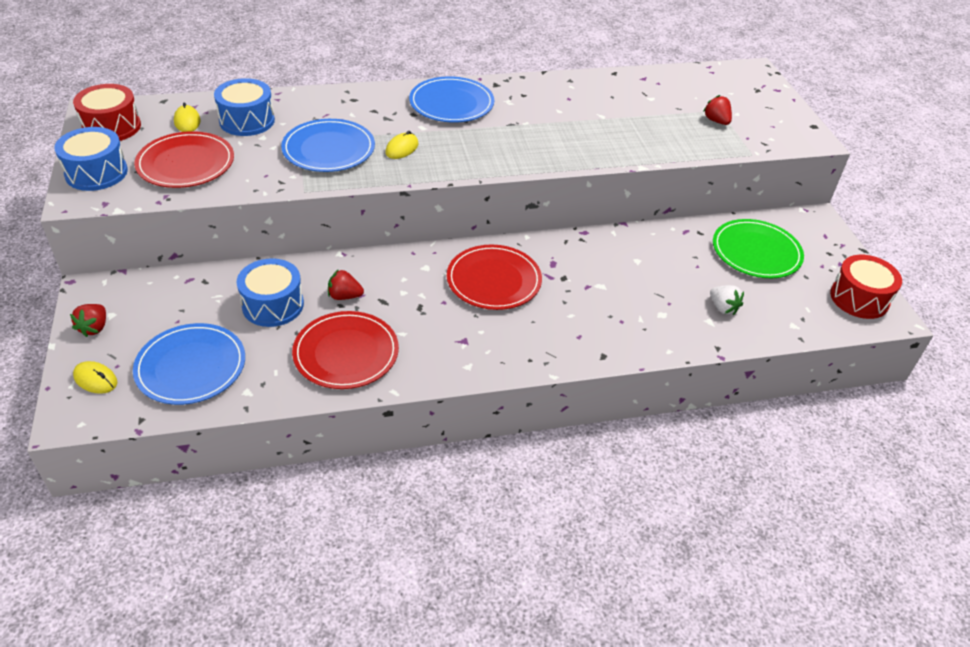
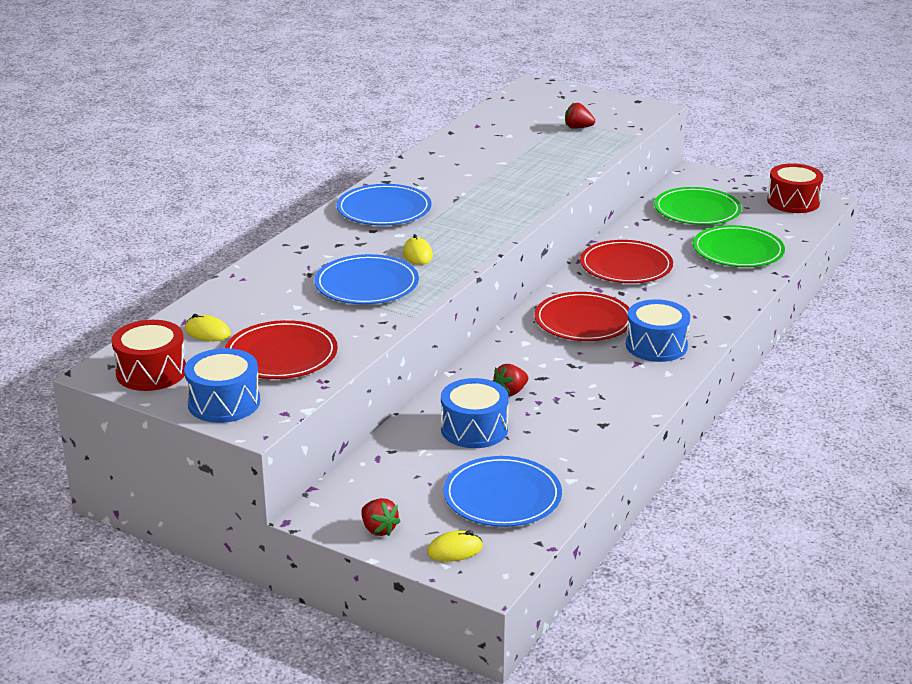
camera: 45 degrees left, 15 degrees down
blue drum [214,78,275,136] -> blue drum moved to [626,299,690,362]
red plate [292,311,399,389] -> red plate moved to [580,240,673,283]
white strawberry [710,285,744,315] -> green plate [693,225,785,267]

